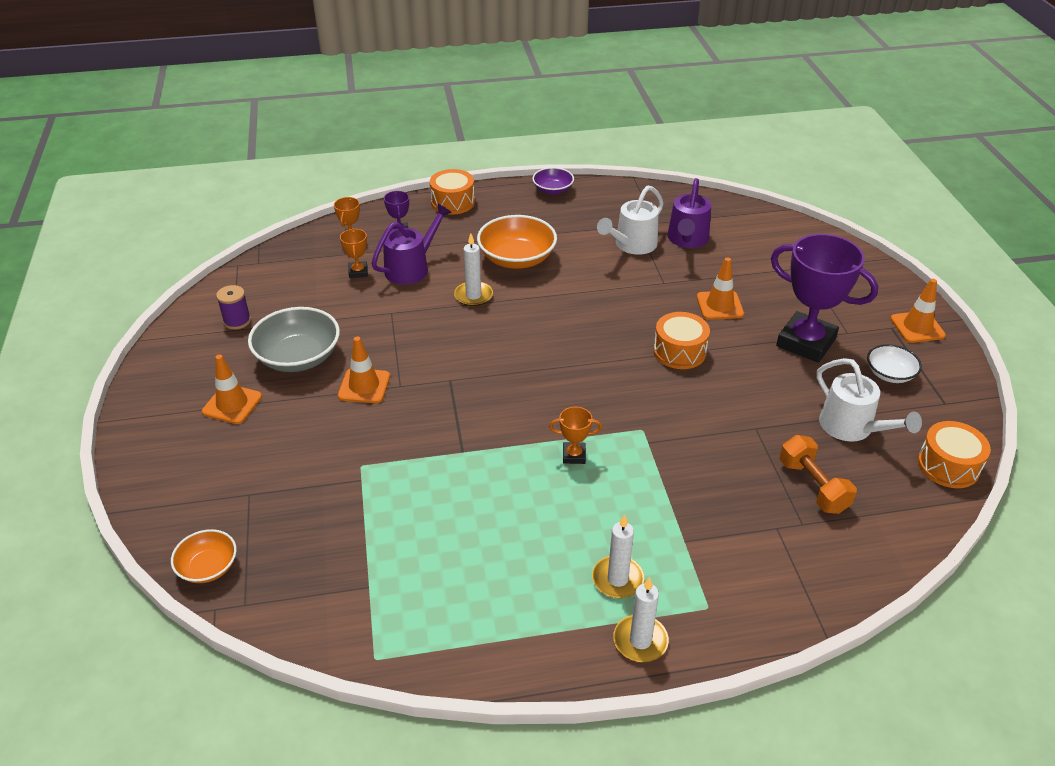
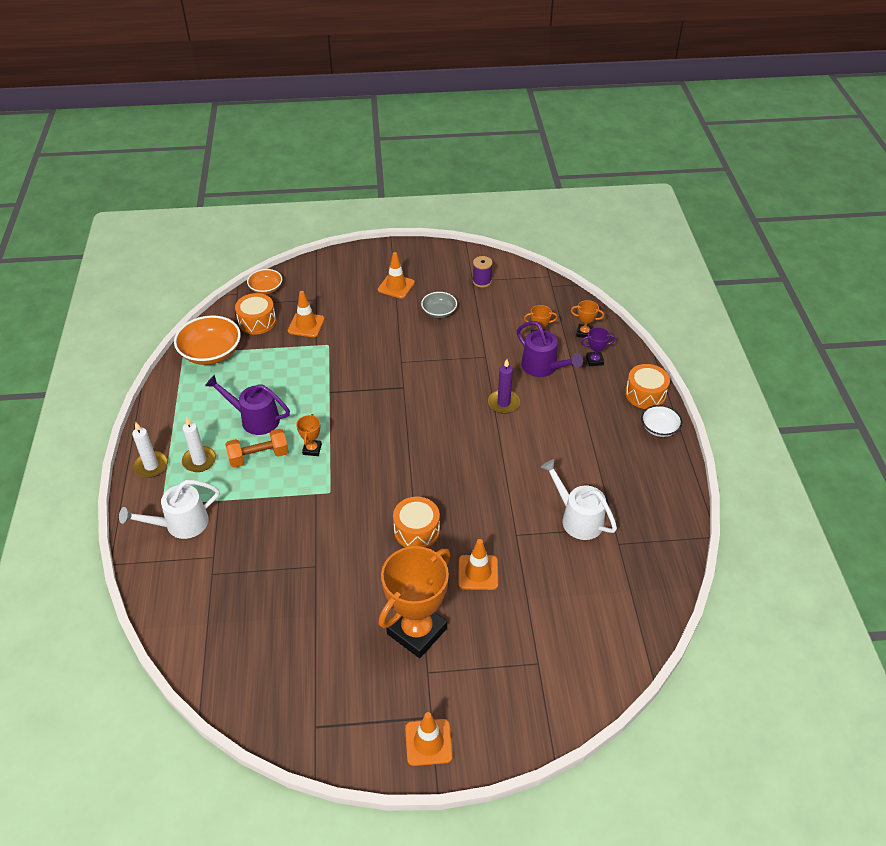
camera: 95 degrees right, 5 degrees up
grey bowl [248,307,340,372] -> grey bowl [421,292,457,318], size x0.58
orange traffic cone [338,337,390,403] -> orange traffic cone moved to [288,291,325,337]
white candle [454,233,493,306] -> purple candle [488,359,520,414]
orange bowl [477,215,557,269] -> orange bowl moved to [174,315,241,365]
purple bowl [532,167,574,195] -> none
purple watering can [667,178,711,248] -> purple watering can moved to [205,375,290,435]
purple trophy [771,234,878,363] -> orange trophy [378,546,450,658]
orange dumbbell [780,435,857,514] -> orange dumbbell moved to [225,429,289,468]
white watering can [816,358,922,441] -> white watering can moved to [119,480,220,539]
white bowl [867,344,922,383] -> white bowl moved to [641,405,682,437]
orange drum [918,421,991,488] -> orange drum moved to [235,293,276,335]

